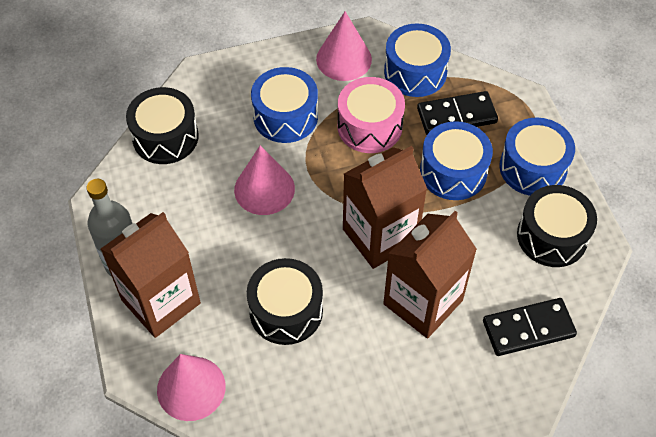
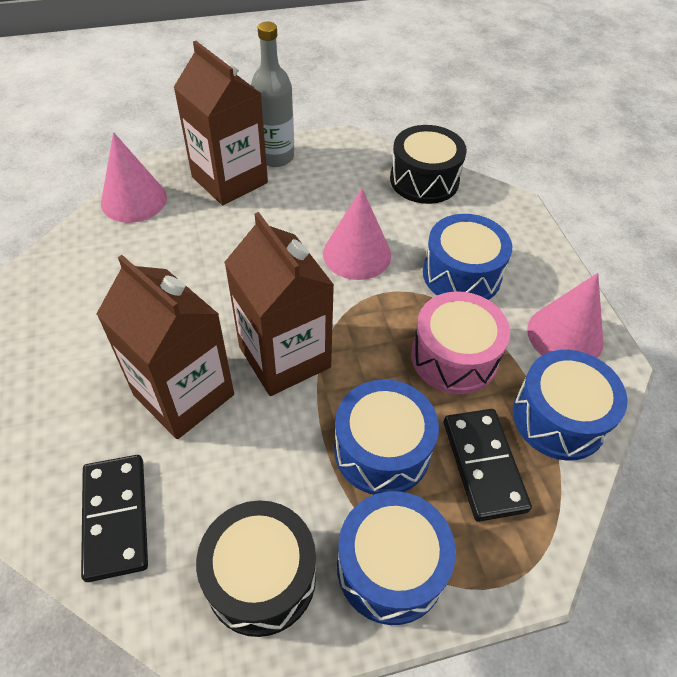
camera: 90 degrees right, 5 degrees down
black drum [247,258,323,345] -> none

